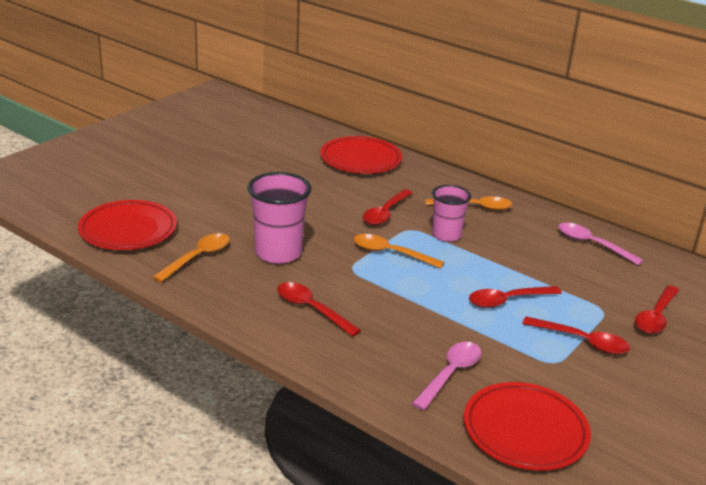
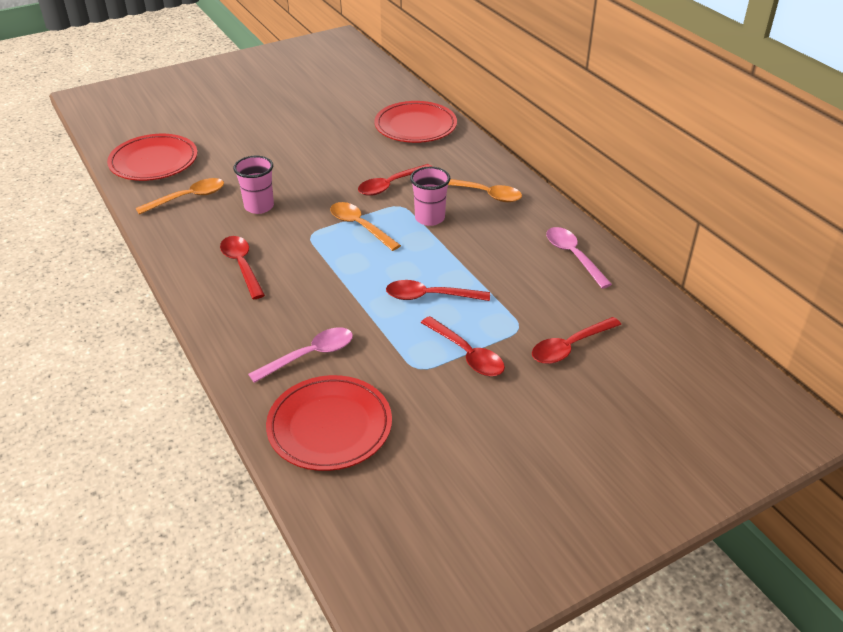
camera: 25 degrees right, 10 degrees up
pink cup [248,172,311,264] -> pink cup [233,156,274,214], size x0.66

